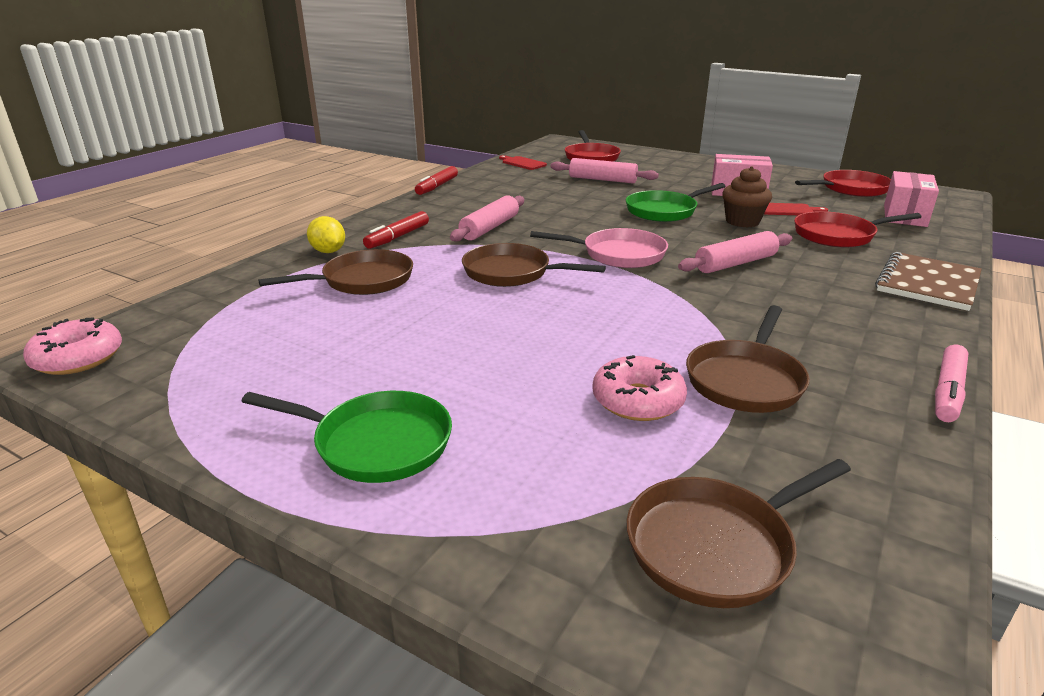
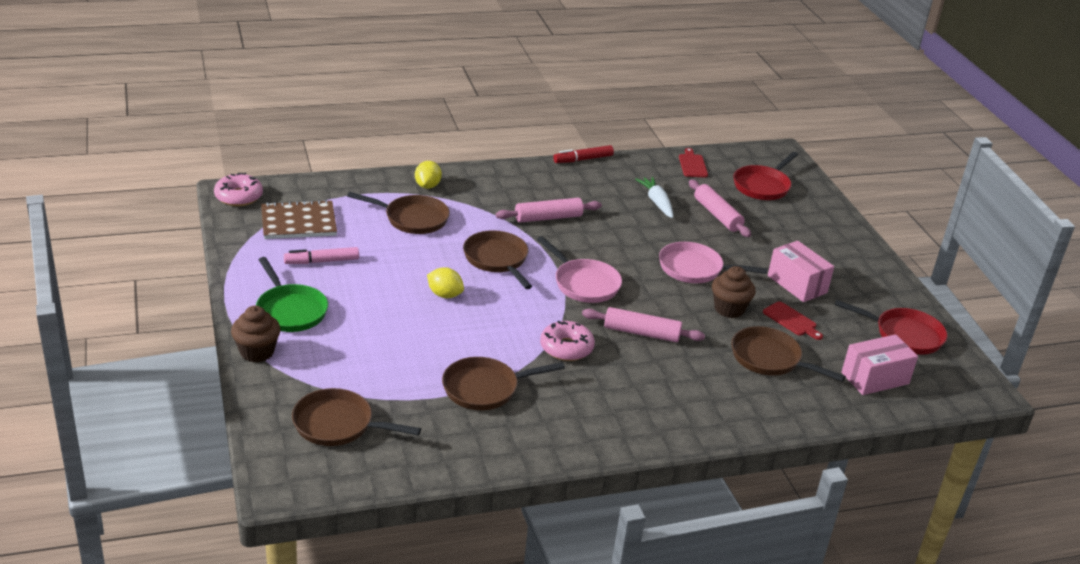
camera: 40 degrees right, 5 degrees up
red marker [363,211,429,249] -> none
pink donut [592,355,687,421] -> pink donut moved to [540,321,595,361]
green pan [626,183,726,222] -> pink pan [659,242,767,283]
red pan [794,211,921,248] -> brown pan [731,326,846,382]
brown notebook [875,252,982,311] -> brown notebook moved to [261,200,337,239]
pink marker [935,344,969,422] -> pink marker moved to [284,247,359,264]
none -> brown cupcake [231,306,281,362]
none -> yellow lemon [427,267,464,298]
none -> white carrot [635,177,673,218]

